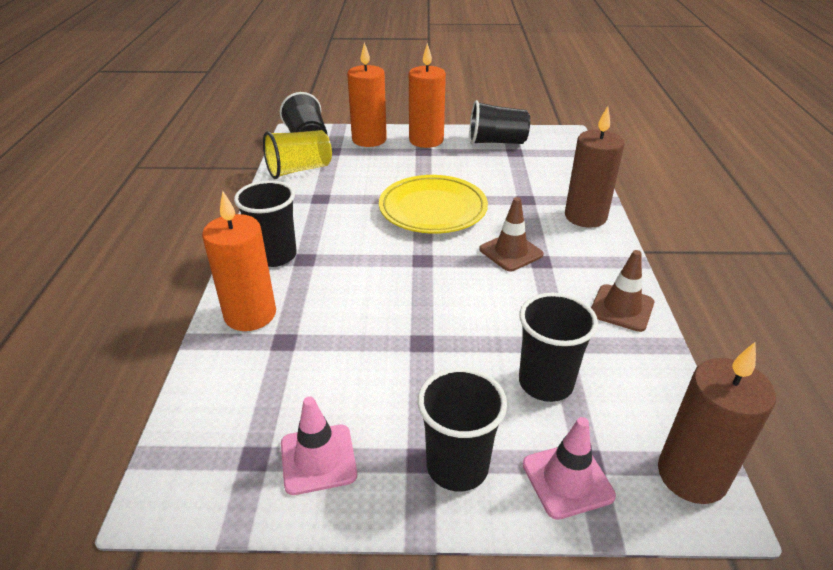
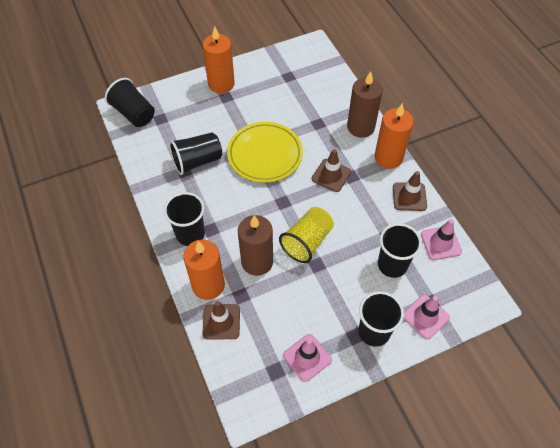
camera: 25 degrees left, 20 degrees up
yellow cup [263,130,332,179] -> yellow cup moved to [279,207,334,263]
orange candle [347,42,387,147] -> orange candle moved to [374,103,414,169]
black cup [469,100,530,145] -> black cup moved to [169,132,222,175]
brown candle [658,342,776,504] -> brown candle moved to [238,215,273,276]
none -> brown traffic cone [202,301,240,340]
none -> pink traffic cone [421,219,462,260]

